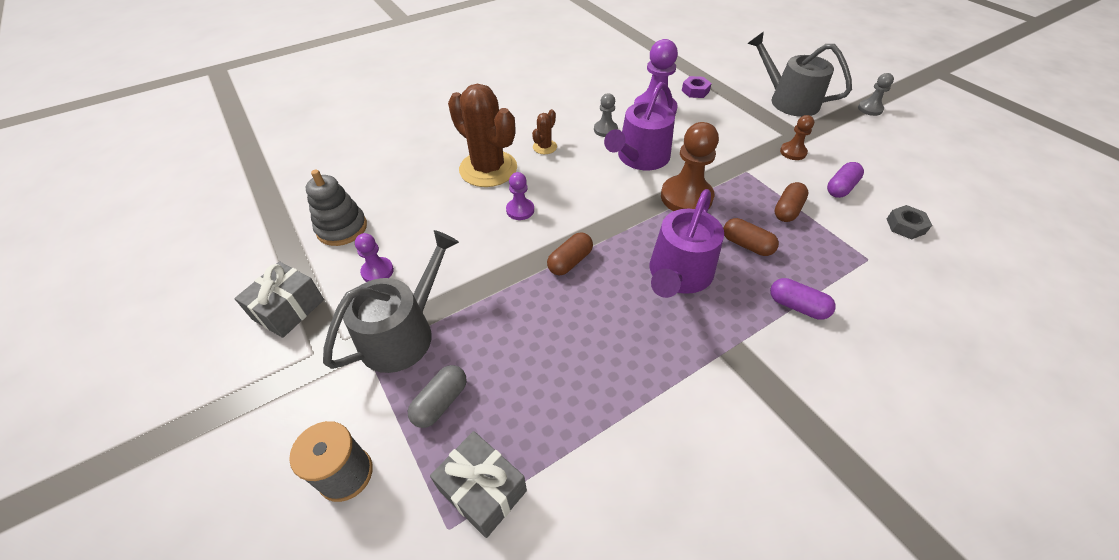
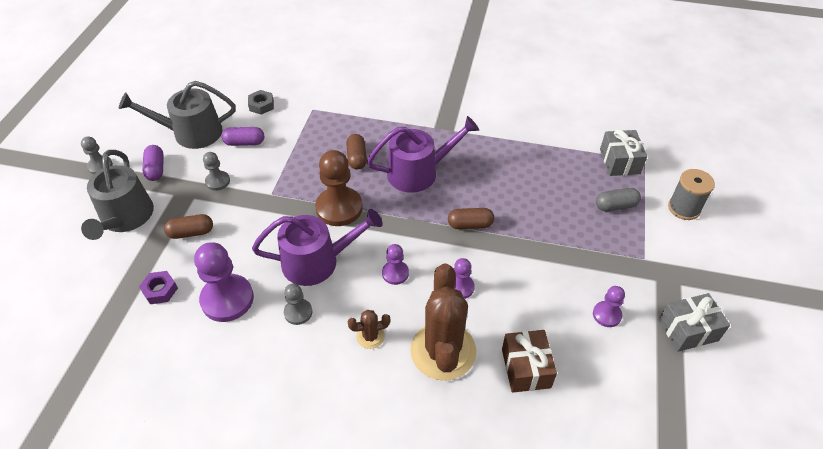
camera: 135 degrees left, 0 degrees up
grey stacking toy [306,170,367,246] -> none
grey watering can [323,230,459,373] -> grey watering can moved to [119,81,236,149]
purple capsule [770,278,836,320] -> purple capsule moved to [142,145,164,181]
brown capsule [775,182,808,222] -> brown capsule moved to [164,214,213,239]
brown pawn [780,115,814,160] -> grey pawn [203,152,230,191]
none -> purple pawn [382,244,409,285]
none -> brown gift [502,330,557,393]

